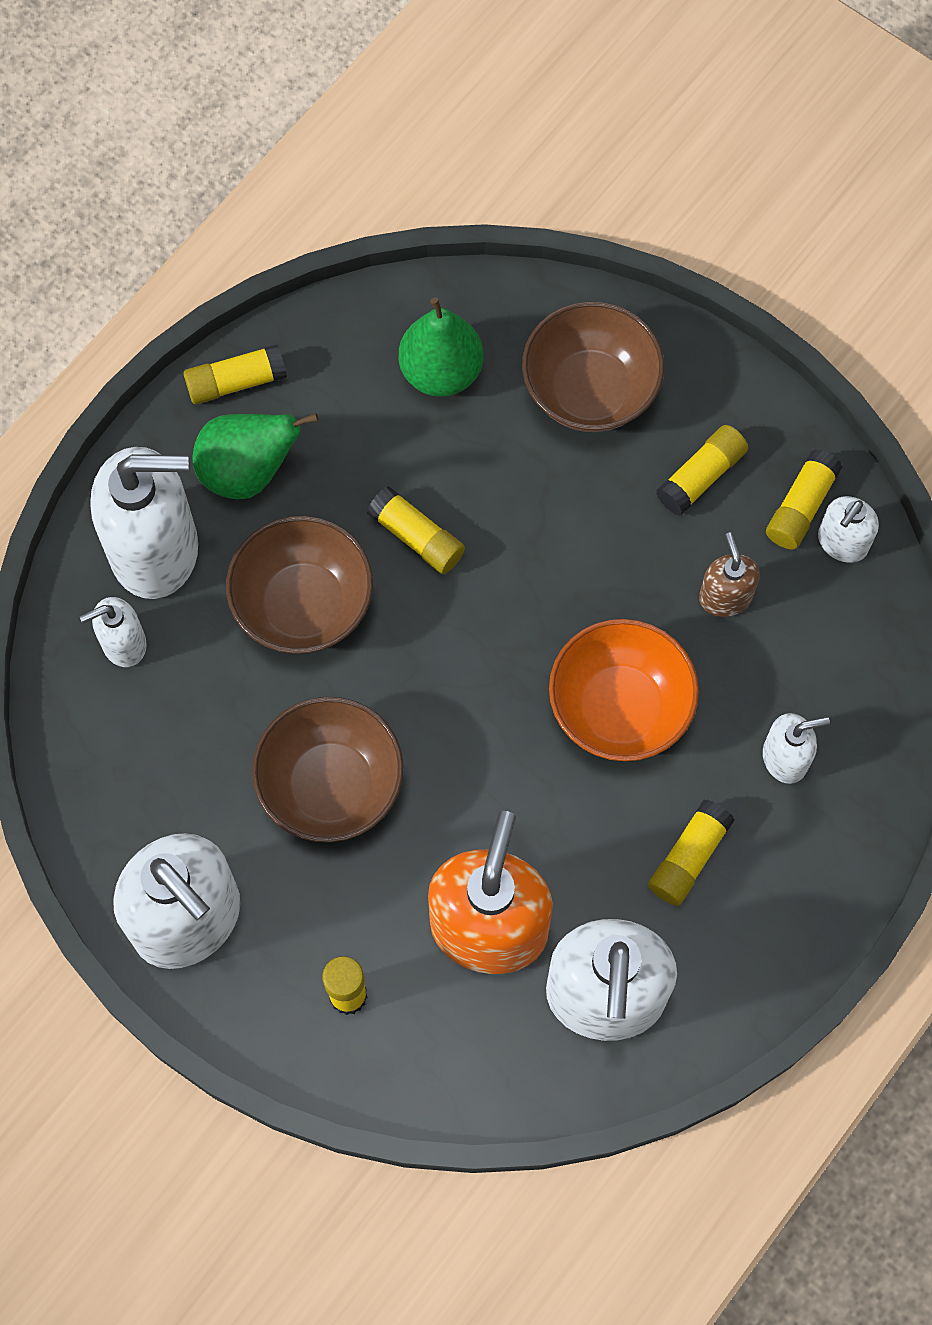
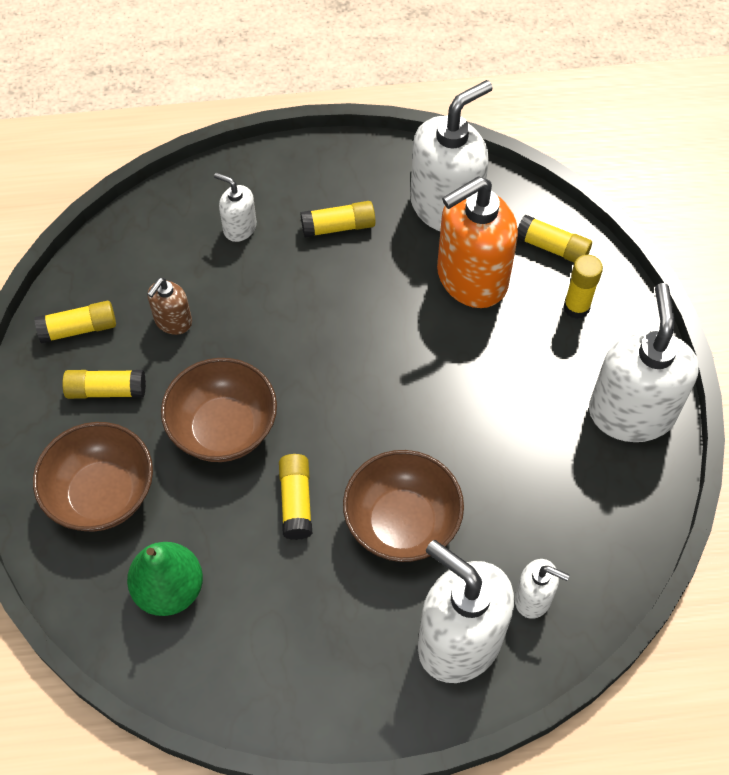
camera: 135 degrees left, 10 degrees down
yellow glue stick [184,344,287,404] -> yellow glue stick moved to [517,215,592,263]
green pear [193,413,319,499] -> none
brown bowl [252,697,404,843] -> brown bowl moved to [161,358,277,462]
orange bowl [549,619,699,761] -> none
white soap dispenser [818,496,879,563] -> none

